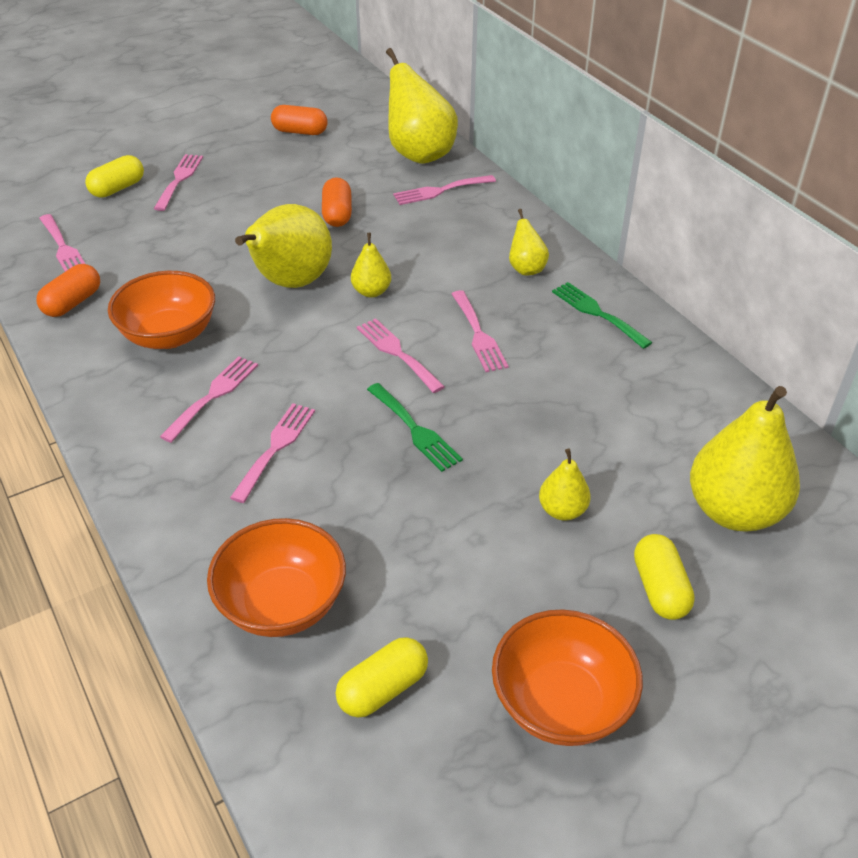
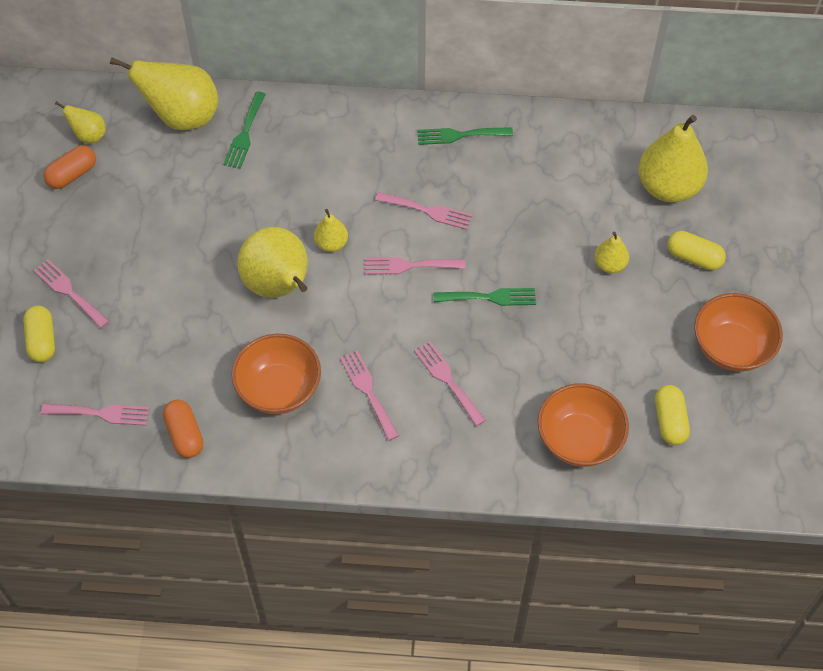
camera: 55 degrees left, 15 degrees up
orange capsule [322,177,352,227] -> none
pink fork [393,175,496,205] -> green fork [223,92,266,169]
yellow pear [509,209,549,275] -> yellow pear moved to [55,101,106,143]

